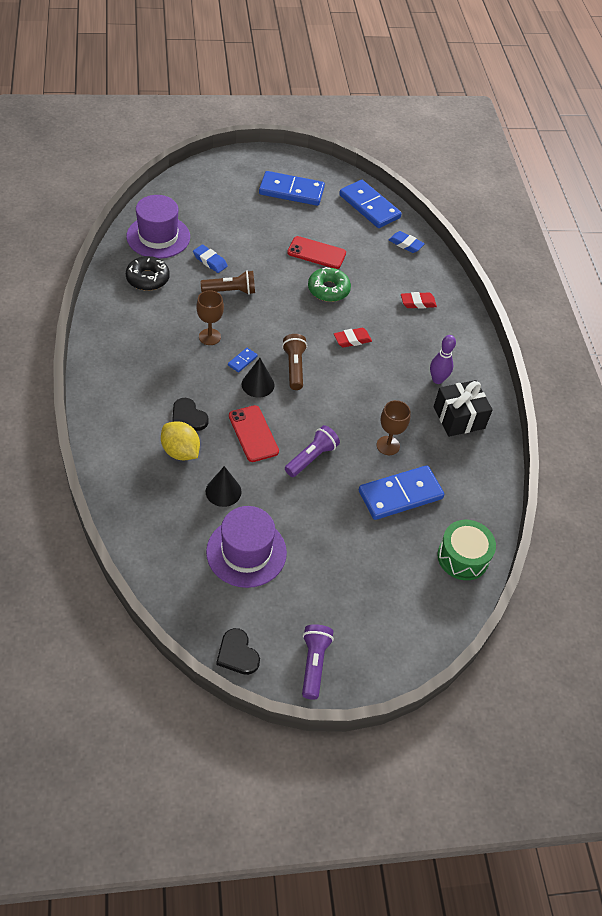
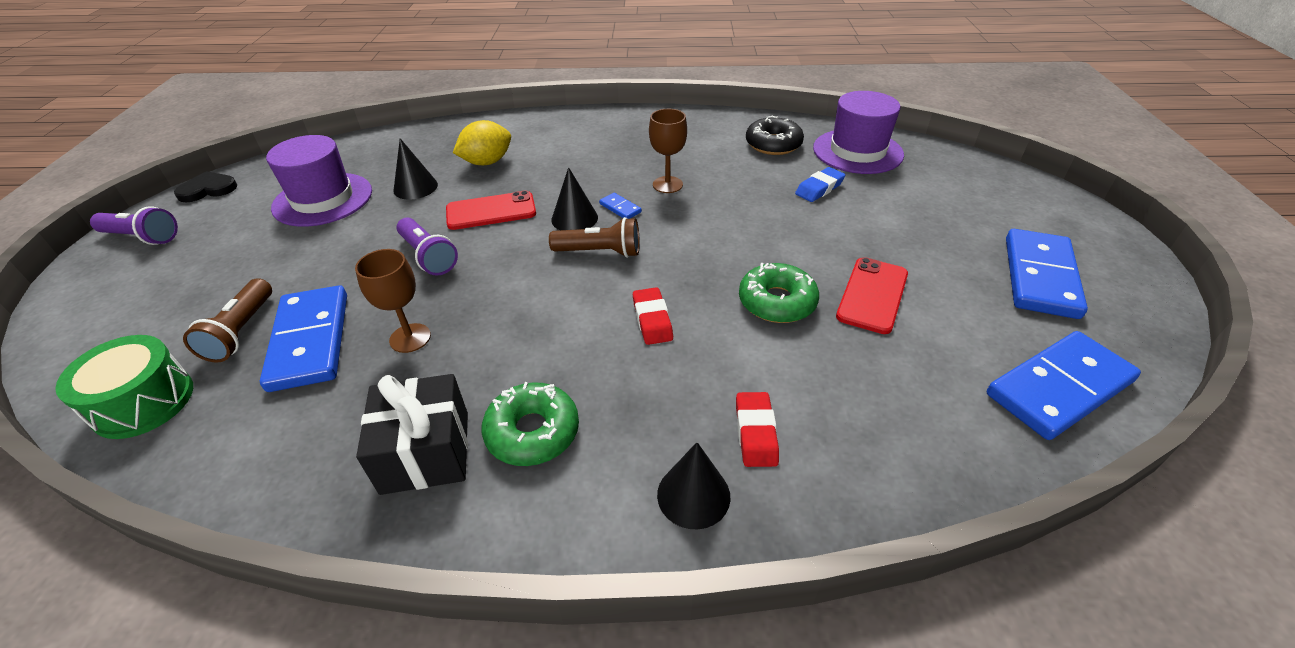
camera: 105 degrees right, 10 degrees down
black heart [172,398,209,431] -> none
brown flashlight [201,270,255,295] -> brown flashlight moved to [183,278,272,363]
blue eraser [389,231,425,253] -> none
purple bowling pin [430,335,456,384] -> green donut [481,382,579,466]
none -> black cone [657,442,731,529]

